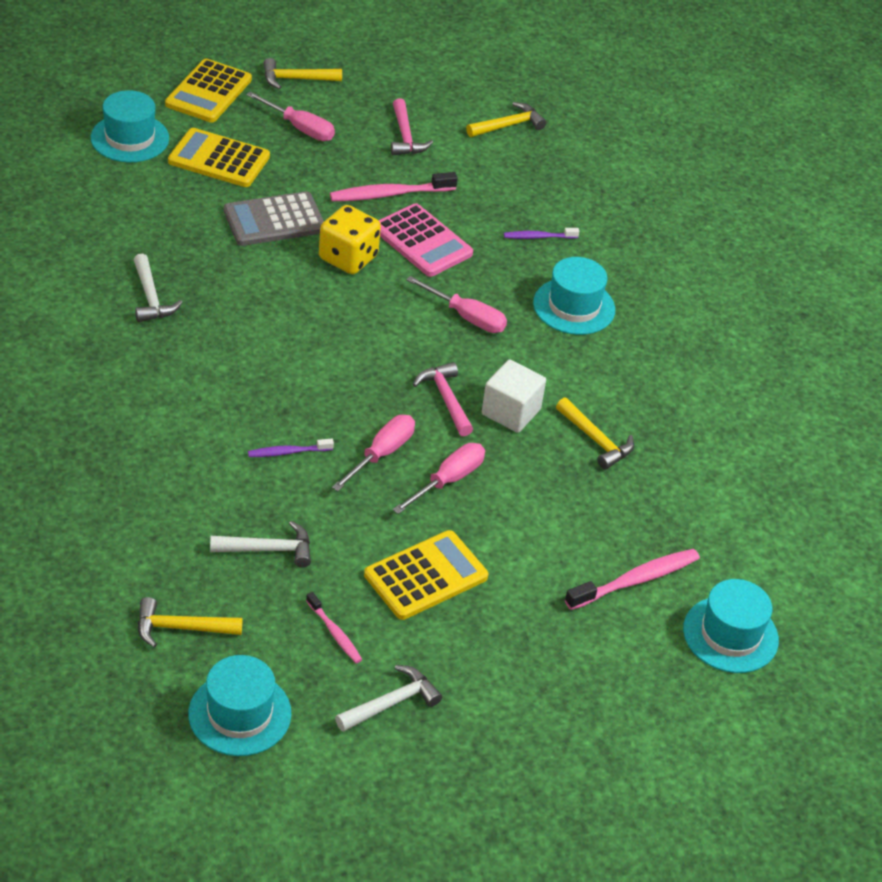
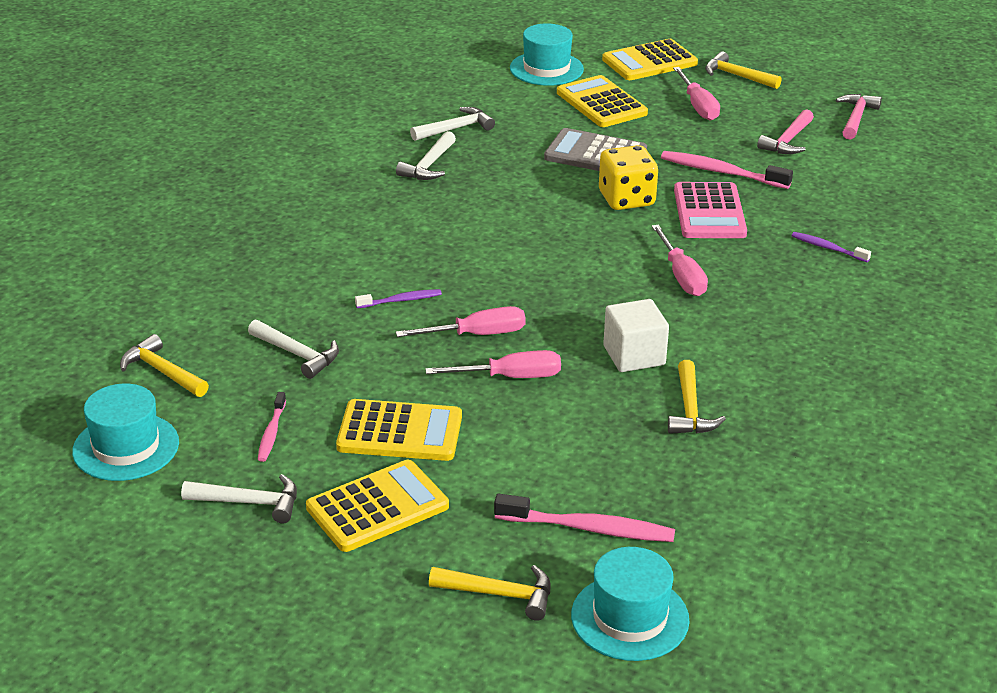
camera: 45 degrees right, 10 degrees down
purple toothbrush [248,439,334,457] -> purple toothbrush turned 135 degrees clockwise [355,289,442,308]
pink hammer [413,362,473,436] -> pink hammer moved to [836,94,882,140]
yellow hammer [466,102,546,137] -> yellow hammer moved to [429,565,551,621]
turquoise hat [533,257,615,335] -> none
none -> yellow calculator [306,460,449,552]
none -> white hammer [410,107,495,141]

